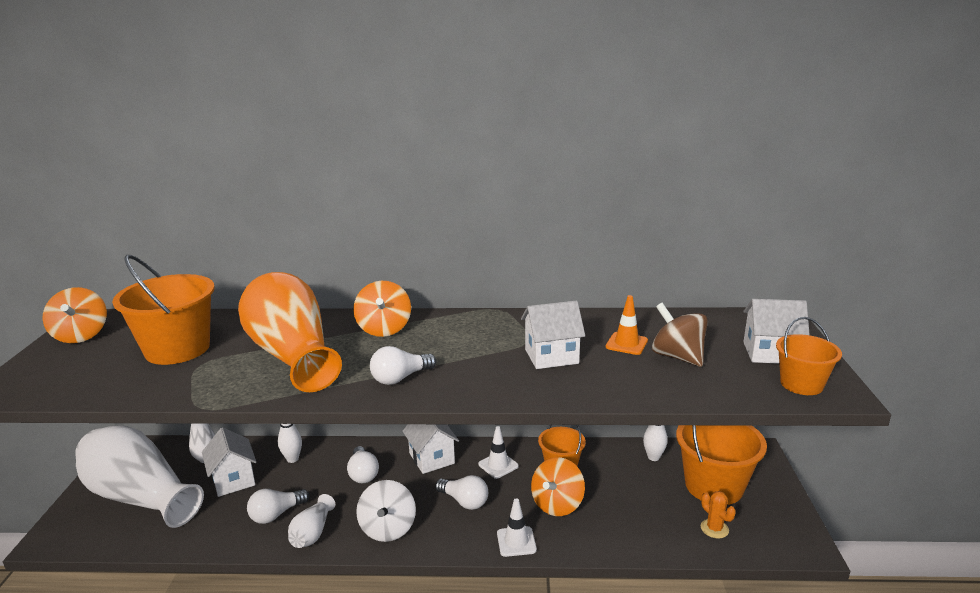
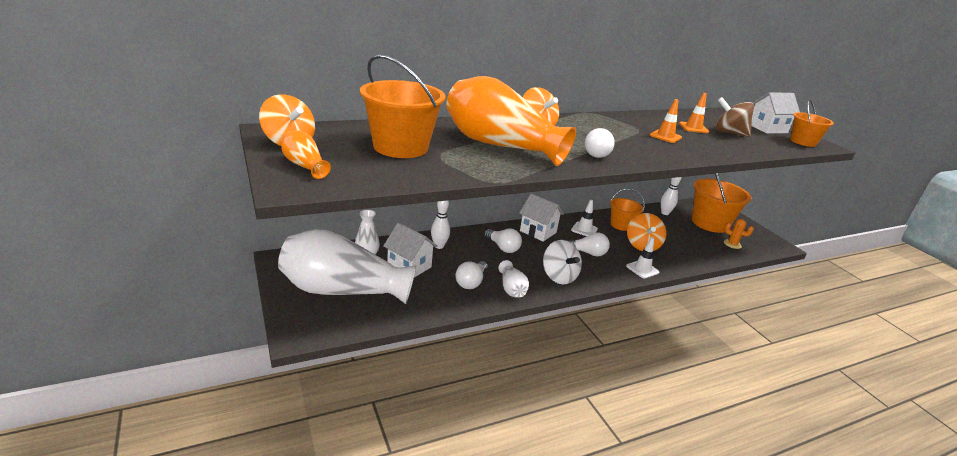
camera: 30 degrees left, 5 degrees up
white house [521,301,585,369] -> orange traffic cone [650,99,682,143]
none -> orange vase [281,130,331,179]

